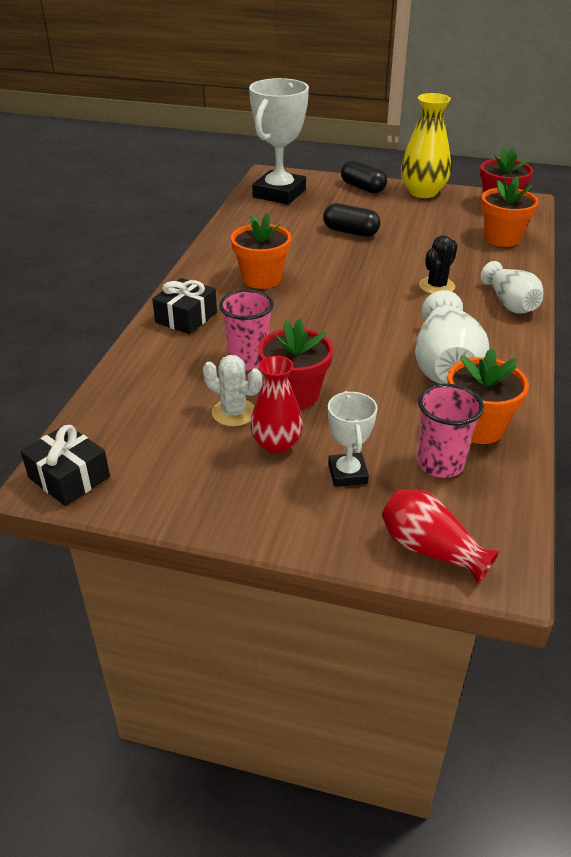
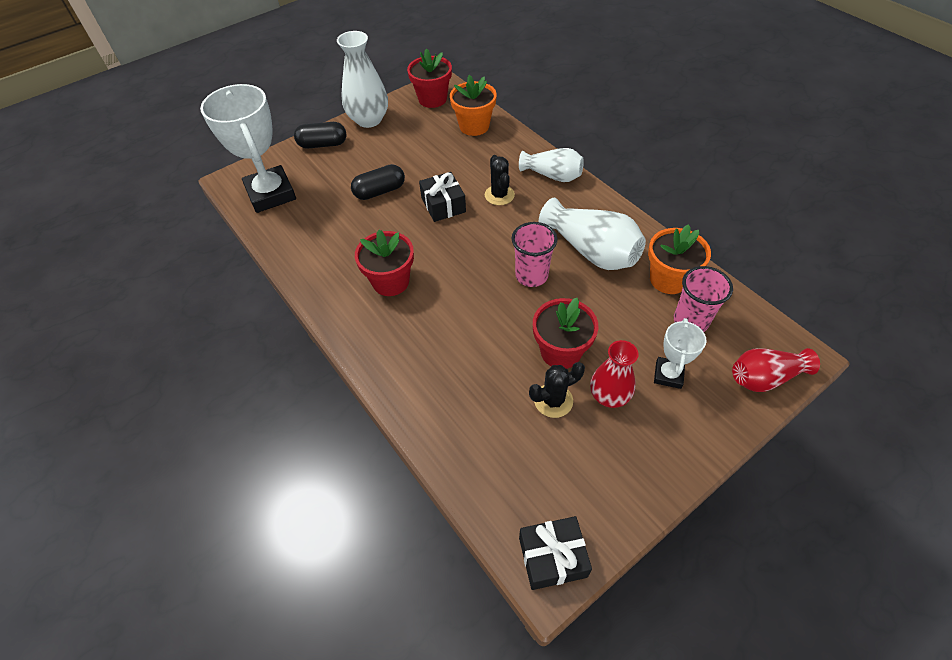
camera: 50 degrees left, 15 degrees up
black gift [152,278,217,334] -> black gift moved to [419,172,466,222]
white cactus [203,355,262,426] -> black cactus [529,362,585,418]
pink cup [219,290,274,371] -> pink cup moved to [511,222,558,287]
orange flower pot [231,213,291,289] -> red flower pot [355,230,414,296]
white trophy [328,391,378,487] -> white trophy turned 75 degrees clockwise [654,318,707,389]
yellow vase [401,93,451,198] -> white vase [337,31,388,128]

